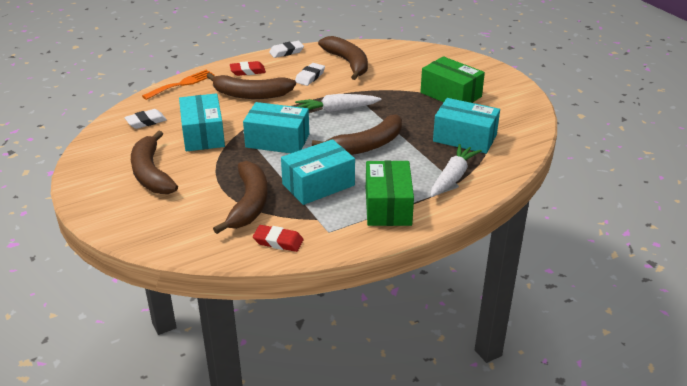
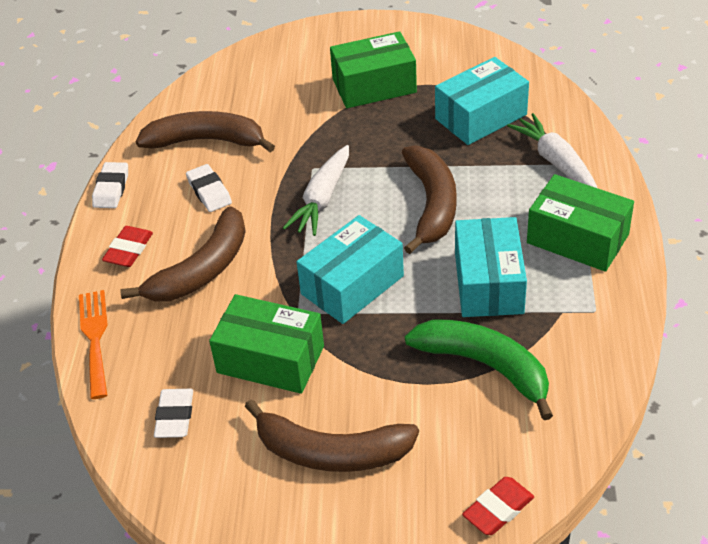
camera: 55 degrees left, 10 degrees up
turquoise box [179,93,225,151] -> green box [209,294,324,394]
brown banana [213,161,268,234] -> green banana [405,319,553,420]
red eraser [253,225,304,252] -> red eraser moved to [462,477,534,535]

